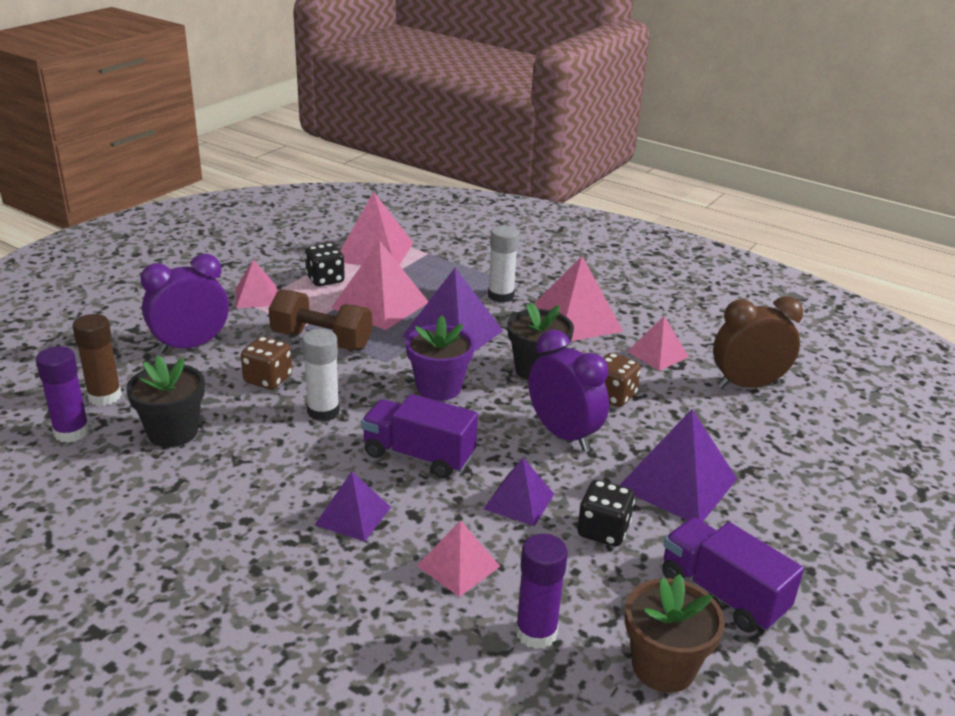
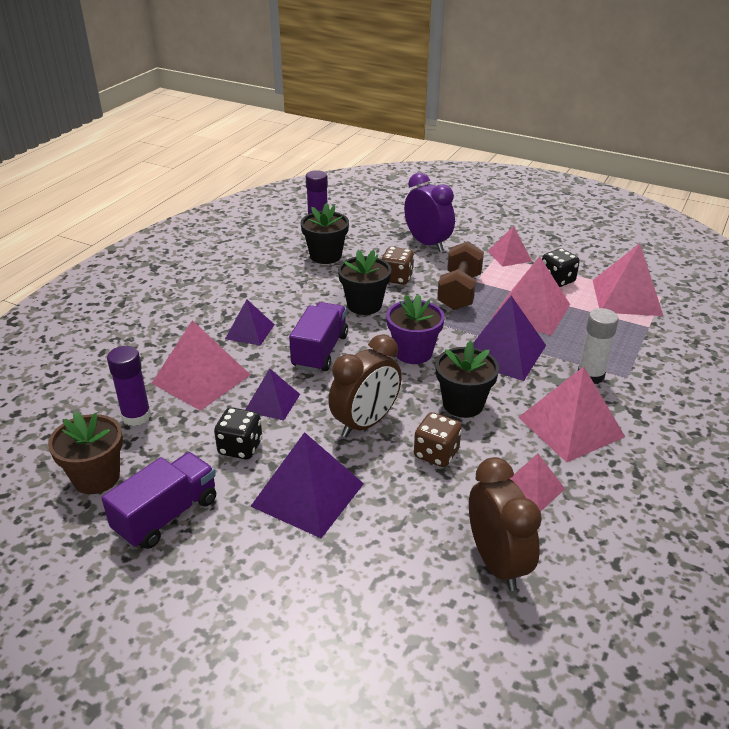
camera: 85 degrees right, 5 degrees up
brown glue stick [73,314,122,406] -> none
white glue stick [302,329,340,421] -> black flower pot [338,250,391,315]
pink pyramid [417,520,500,597] -> pink pyramid [152,320,250,411], size x1.69
purple clock [528,330,609,451] -> brown clock [328,334,402,437]

